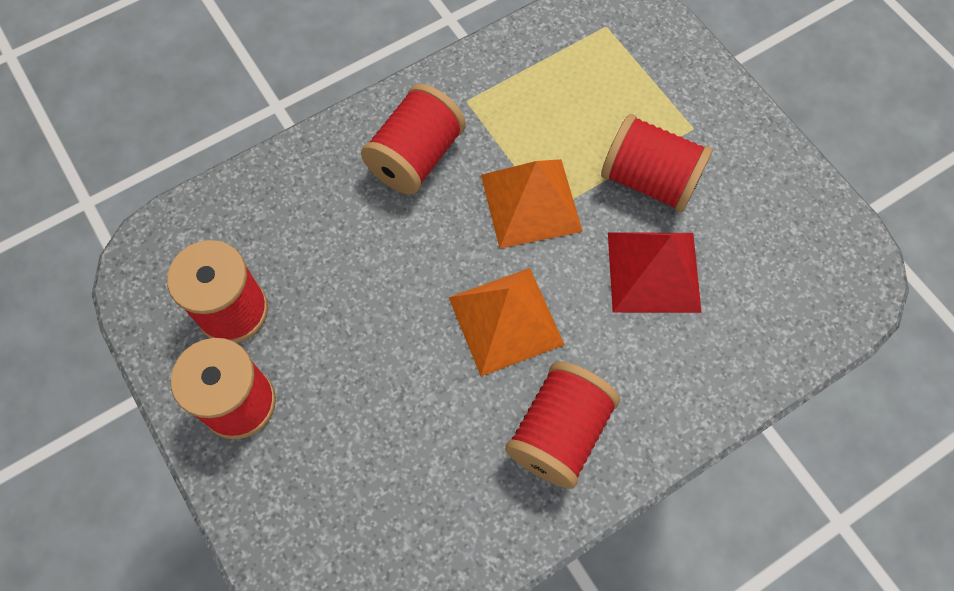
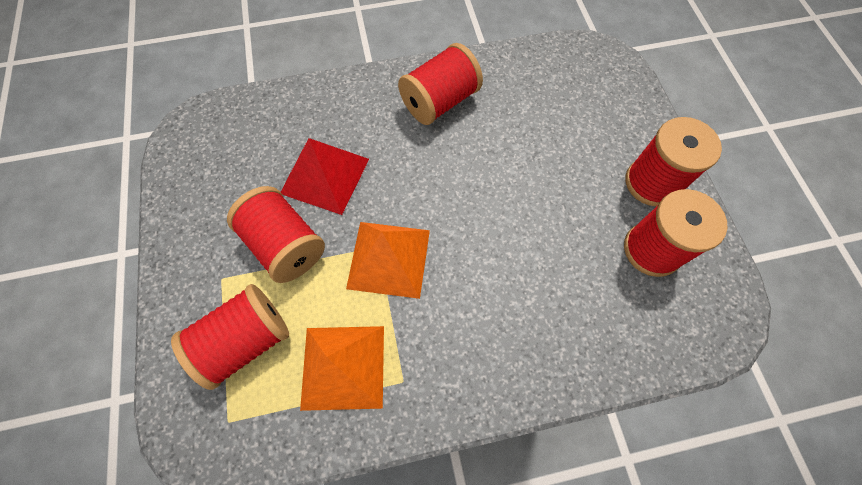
camera: 160 degrees left, 0 degrees up
red spool [361,84,466,195] -> red spool moved to [171,284,289,390]
orange pyramid [448,268,565,376] -> orange pyramid moved to [300,326,384,411]

